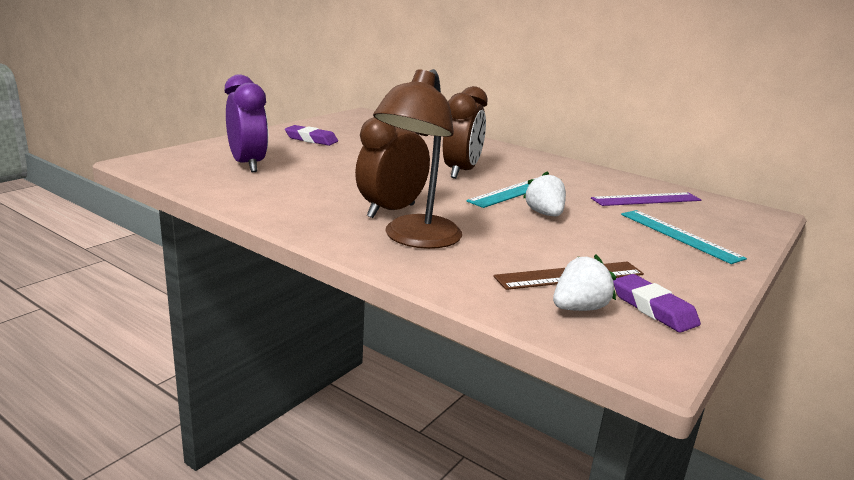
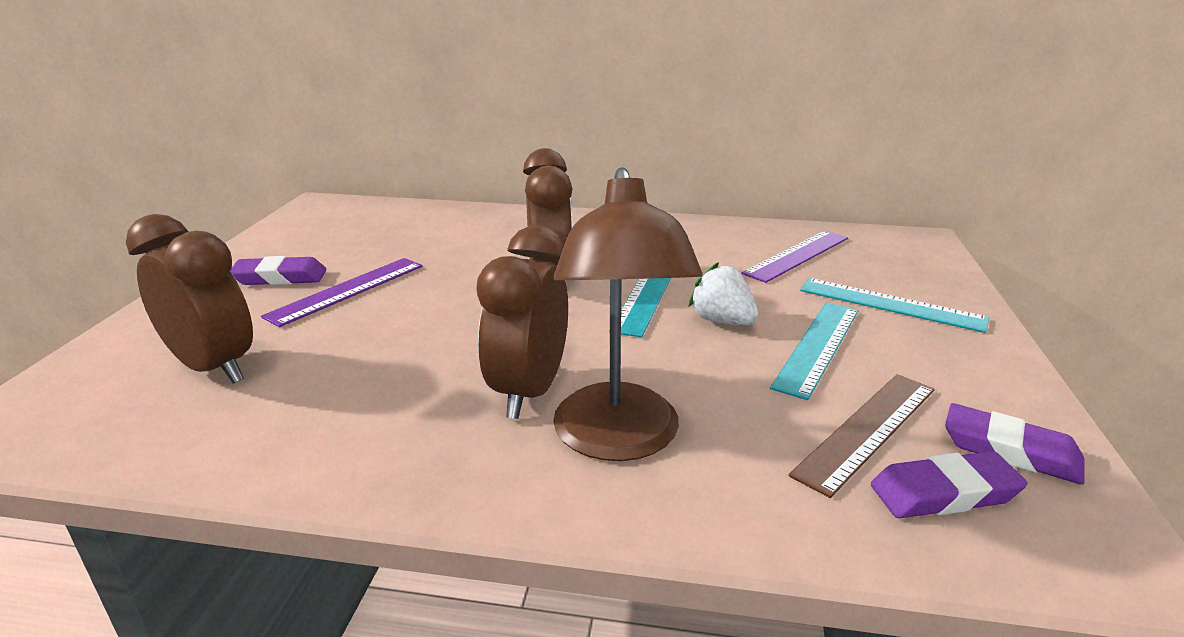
camera: 25 degrees left, 5 degrees up
purple clock [225,74,268,172] -> brown clock [126,214,253,384]
white strawberry [553,255,616,311] -> purple eraser [871,451,1027,518]
none -> purple ruler [261,258,423,327]
none -> turquoise ruler [770,302,858,400]

